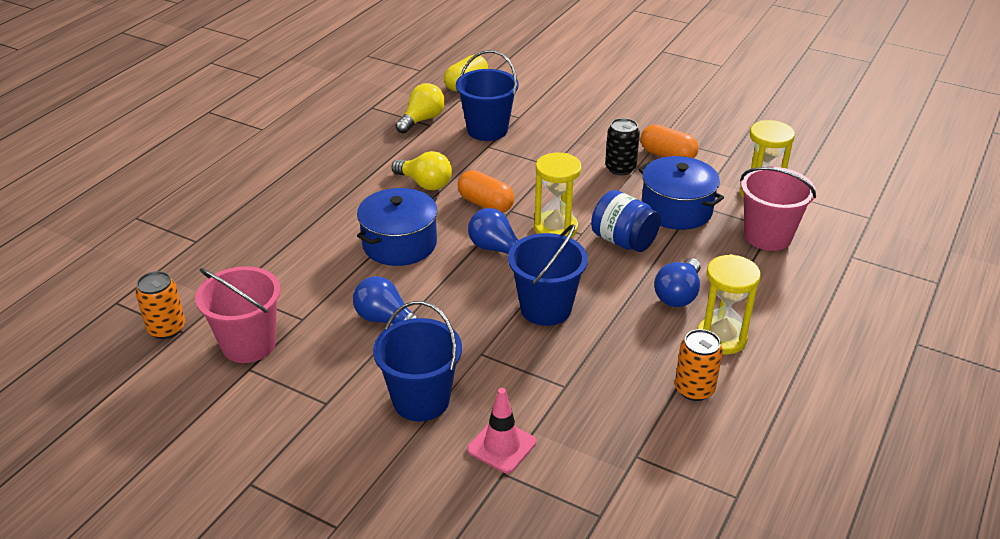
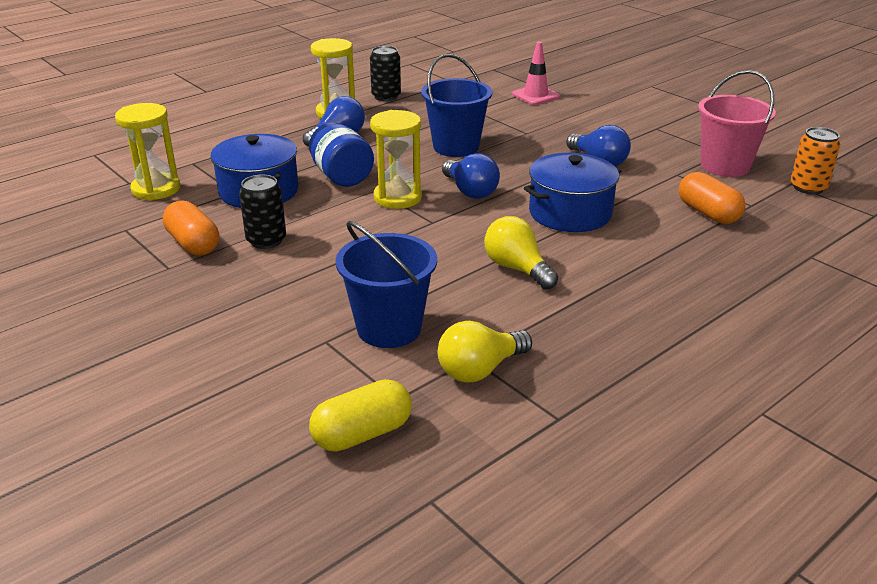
camera: 160 degrees left, 5 degrees down
blue bucket [373,301,462,421] -> none
orange capsule [458,170,514,213] -> orange capsule moved to [679,172,745,224]
orange can [675,329,723,401] -> black can [370,46,401,101]
pink bucket [740,167,816,251] -> none

